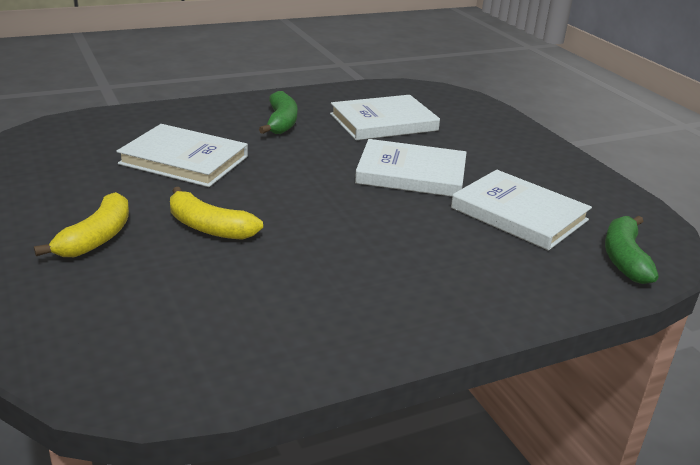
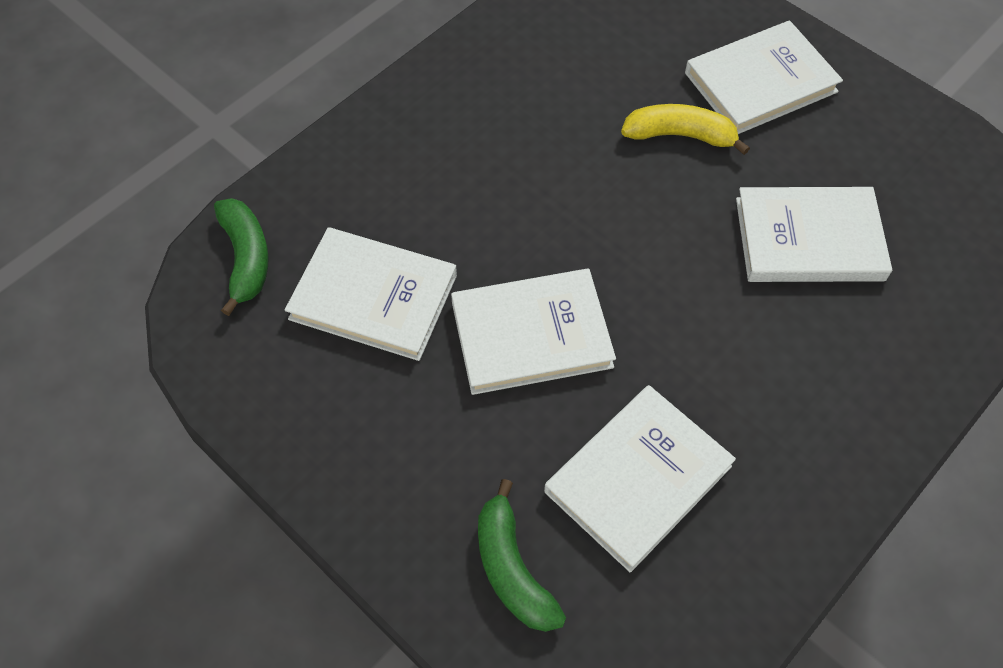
camera: 160 degrees right, 30 degrees up
yellow banana [34,192,129,257] -> white book [685,20,843,134]
green banana [259,91,298,134] -> green banana moved to [478,479,566,632]

